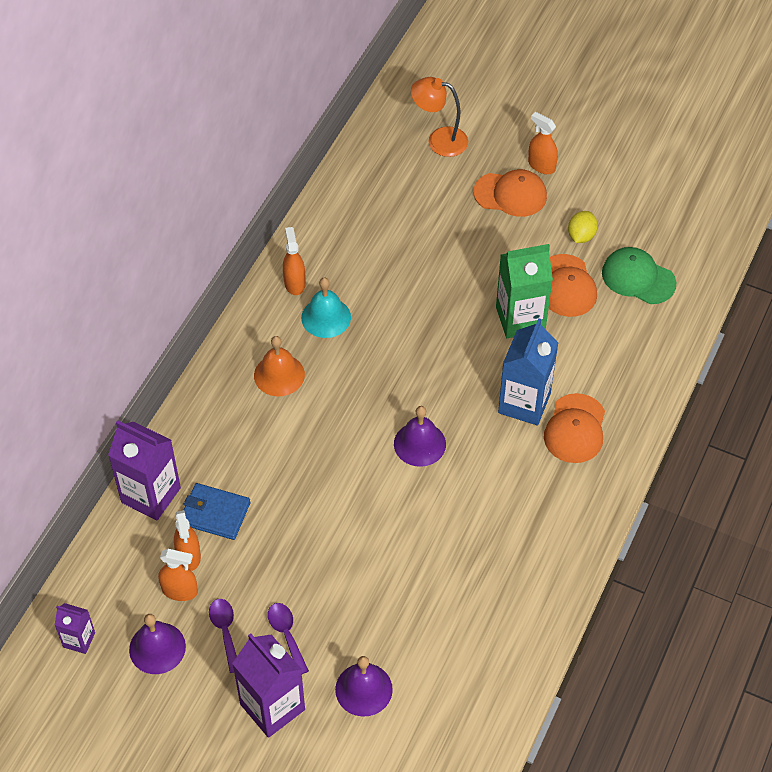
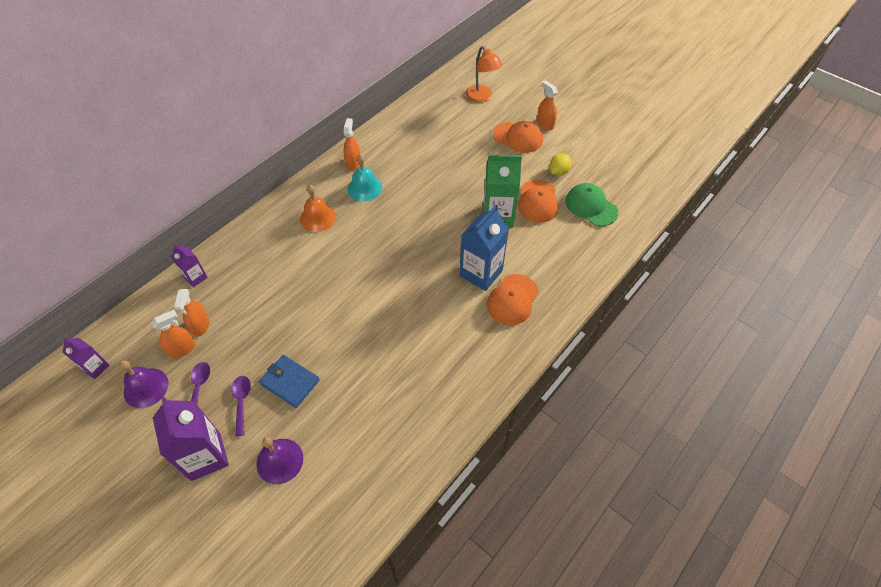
camera: 15 degrees right, 0 degrees up
purple carton [108,420,181,520] -> purple carton [171,244,208,287], size x0.54
orange spray bottle [158,549,198,601] -> orange spray bottle turned 60 degrees counterclockwise [151,310,195,358]
blue wallet [183,483,250,540] -> blue wallet moved to [259,355,320,408]
purple bell [394,406,446,467] -> none
orange lamp [411,77,468,157] -> orange lamp turned 150 degrees counterclockwise [466,46,503,103]

